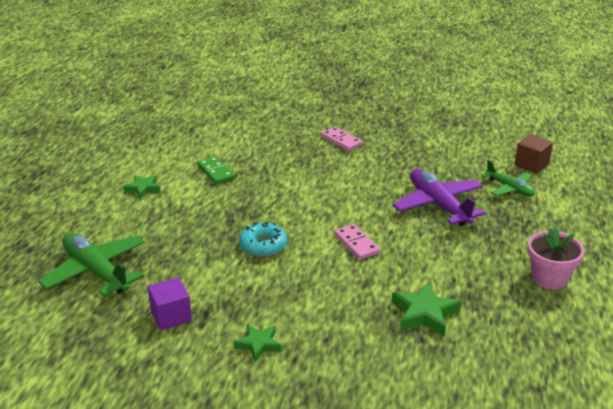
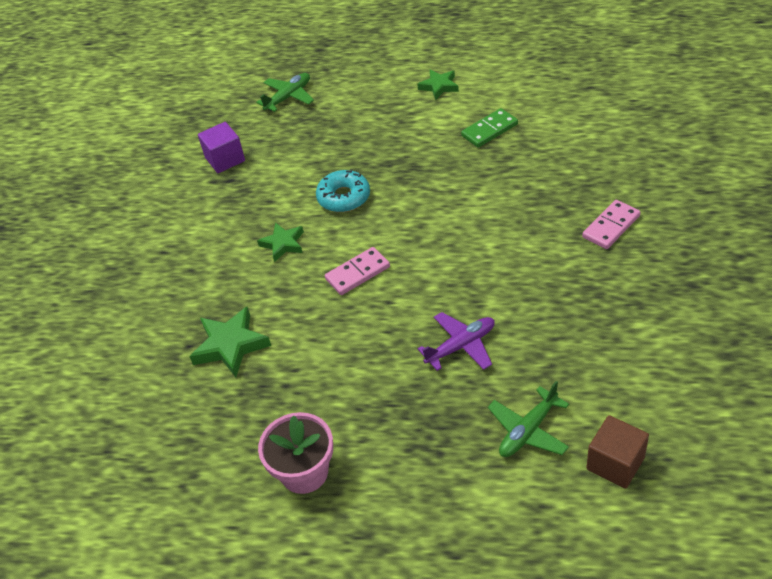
camera: 90 degrees right, 15 degrees up
green plane [38,233,145,296] -> green plane [256,73,314,112], size x0.59
green star [234,324,281,362] -> green star moved to [257,222,304,262]
purple plane [393,169,486,226] -> purple plane [418,312,495,371], size x0.59

